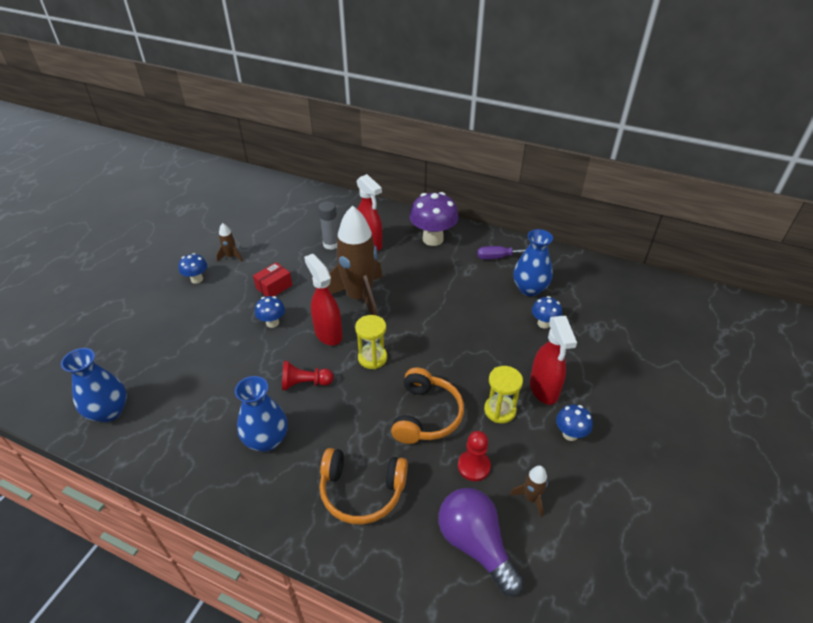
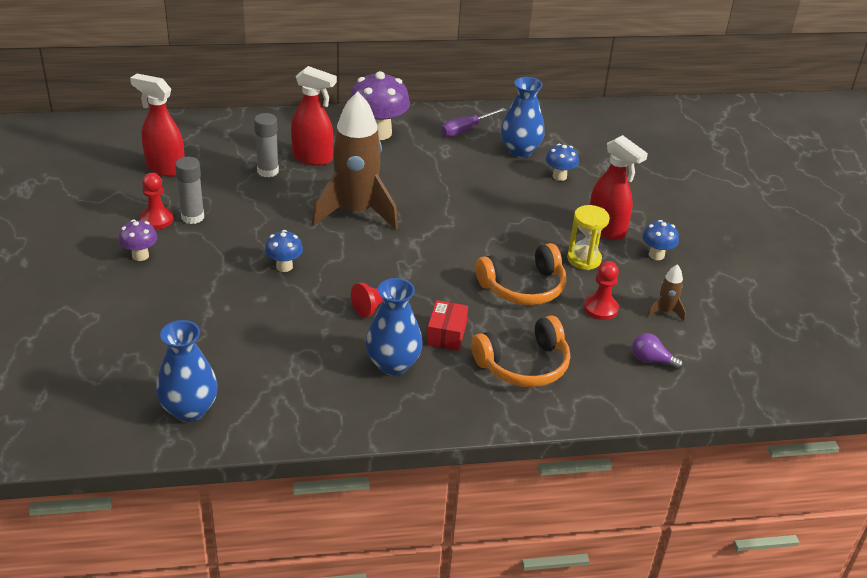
camera: 35 degrees left, 5 degrees down
blue mushroom [178,253,207,284] -> purple mushroom [118,219,158,261]
brown rocket [216,223,243,262] -> red pawn [140,173,173,229]
red box [253,262,292,297] -> red box moved to [427,300,468,351]
red spray bottle [304,254,343,346] -> red spray bottle moved to [130,74,185,177]
yellow hourglass [355,315,387,369] -> none
orange headphones [391,367,464,444] -> orange headphones turned 90 degrees clockwise [476,243,566,305]
purple light bulb [439,488,524,596] -> purple light bulb [632,333,683,370], size x0.50
none -> grey glue stick [175,157,204,224]

